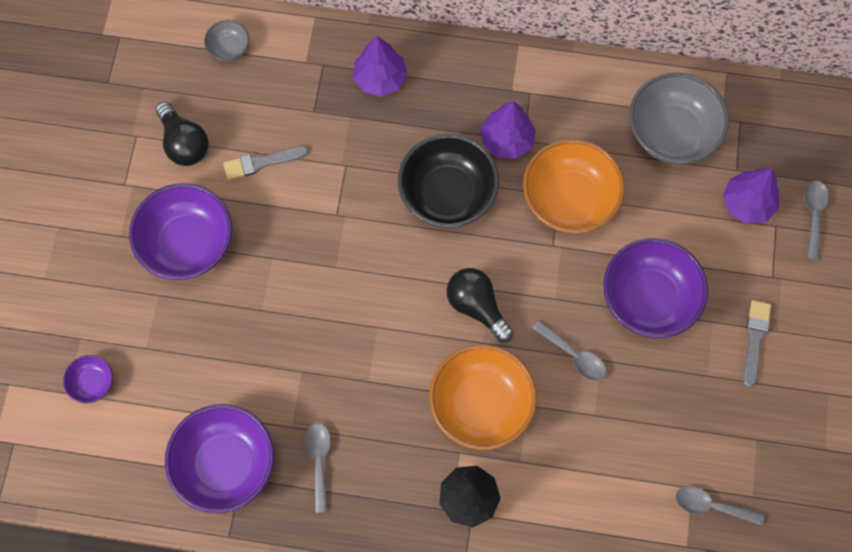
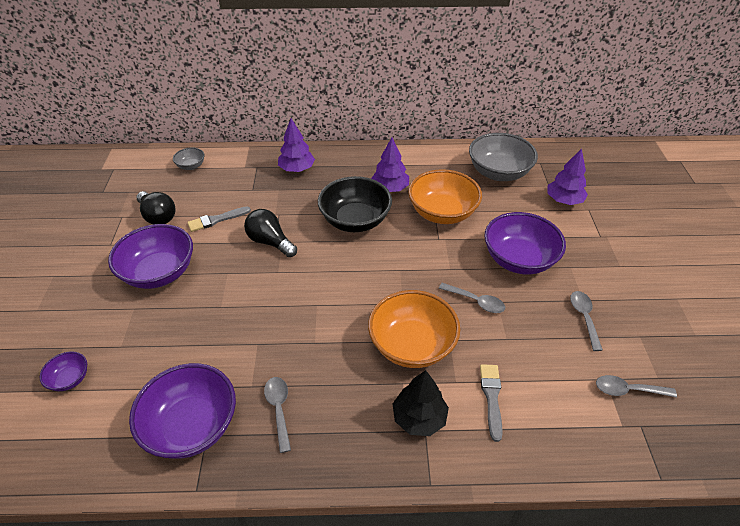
camera: 10 degrees left, 25 degrees down
black light bulb [446,268,513,342] -> black light bulb moved to [244,209,297,257]
grey brush [743,300,771,388] -> grey brush moved to [480,364,503,442]
grey spoon [804,181,829,260] -> grey spoon moved to [570,291,603,351]

